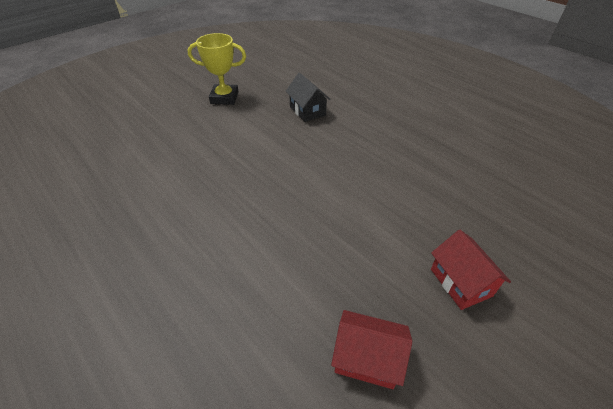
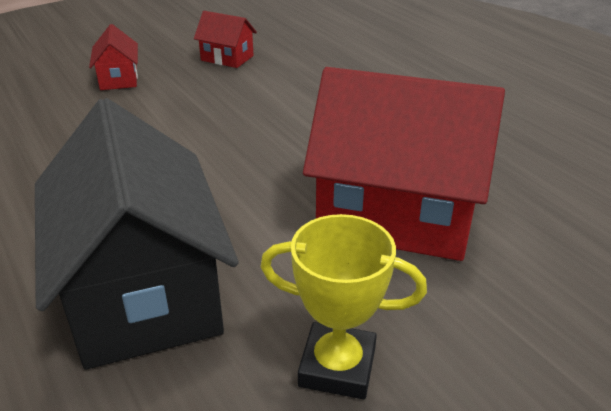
camera: 170 degrees left, 10 degrees down
black house [285,73,331,122] -> black house [35,98,239,369], size x2.22
none -> red house [303,67,505,261]

